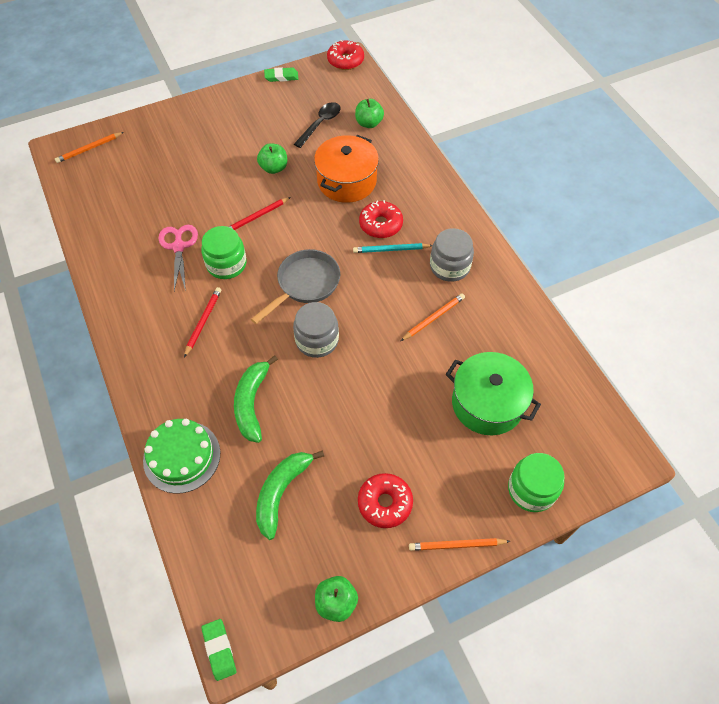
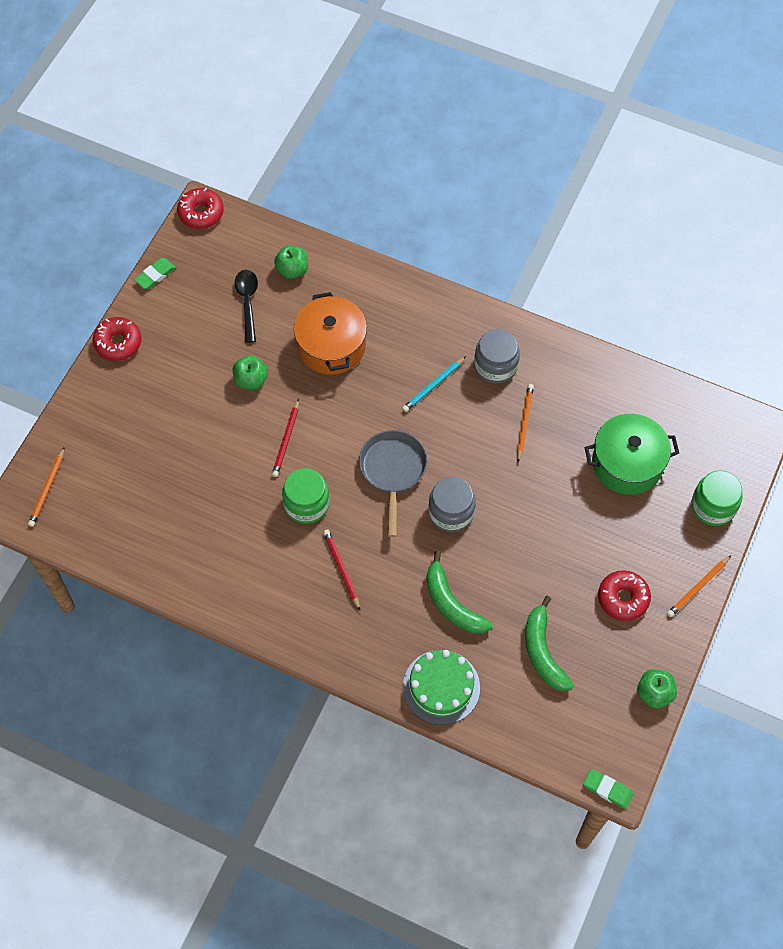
camera: 40 degrees left, 5 degrees up
pink scissors [159,225,198,291] -> none
red donut [359,200,403,238] -> red donut moved to [93,317,141,361]

